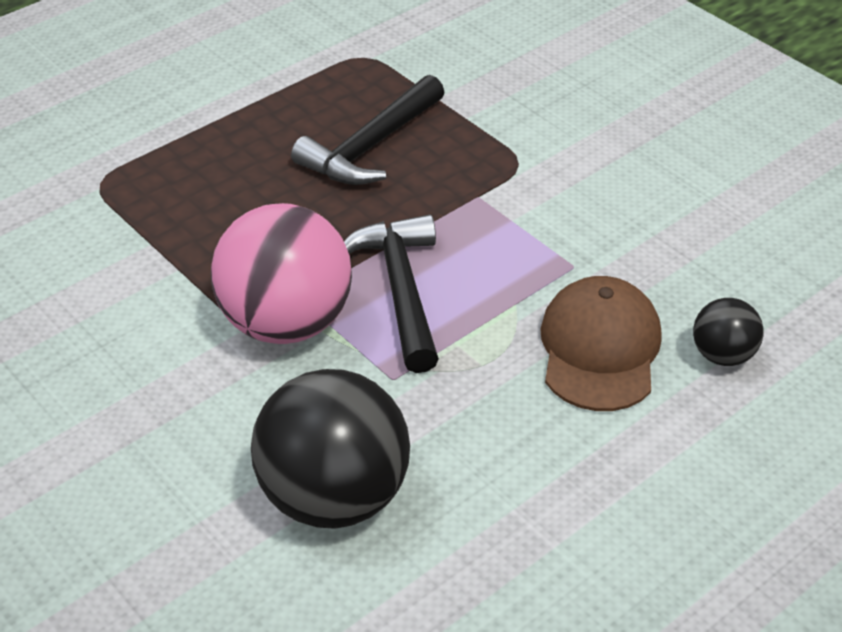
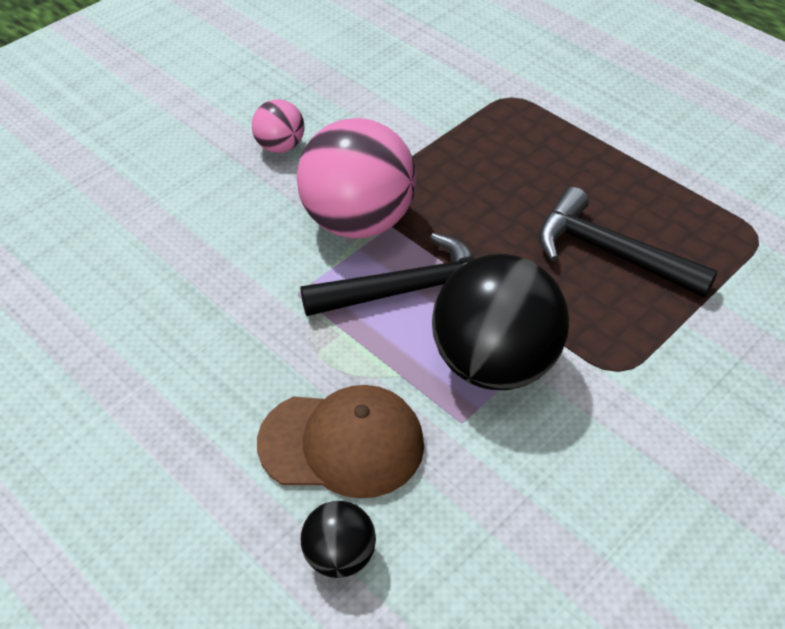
camera: 85 degrees right, 5 degrees up
black ball [251,369,410,529] -> black ball moved to [432,254,569,390]
none -> pink ball [252,99,305,153]

